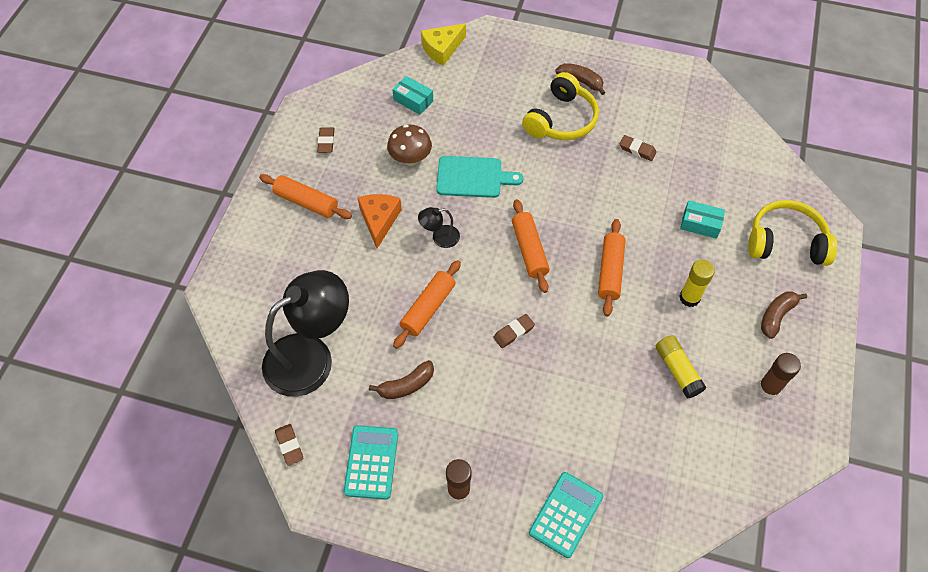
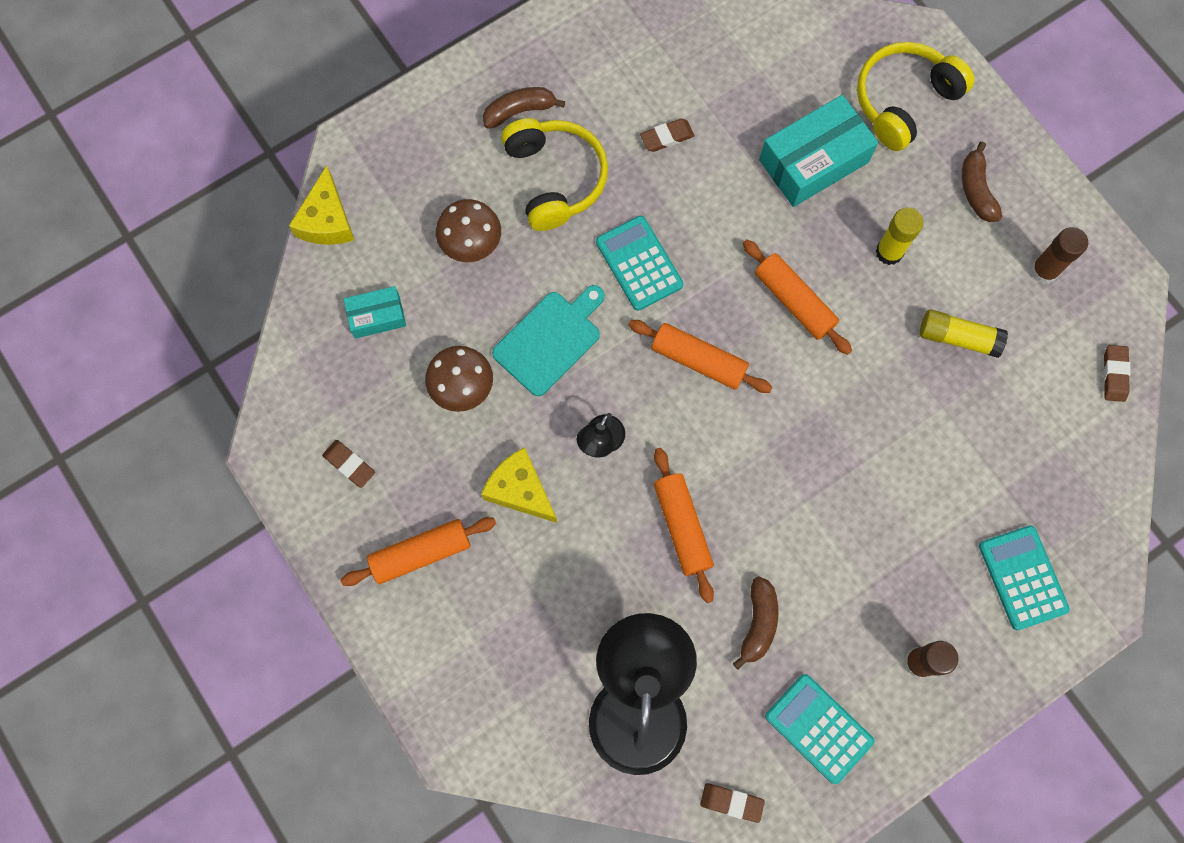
camera: 50 degrees left, 15 degrees up
orange cheese [358,194,402,248] -> yellow cheese [481,447,557,523]
brown eraser [493,314,535,348] -> brown eraser moved to [1103,345,1131,402]
turquoise box [680,200,725,239] -> turquoise box [759,95,878,207], size x1.82
none -> brown mushroom [436,199,501,262]
none -> turquoise calculator [596,216,683,311]

